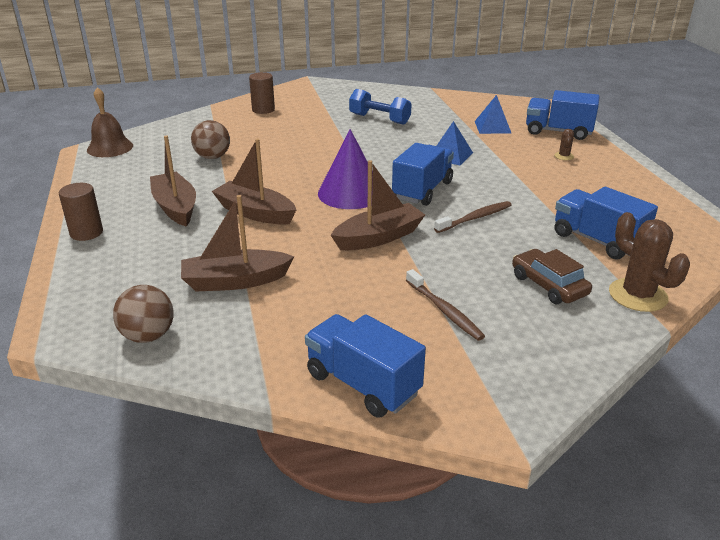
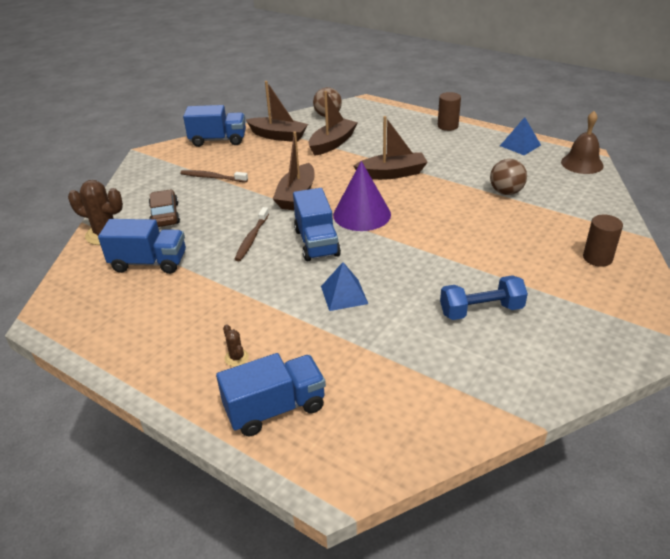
camera: 140 degrees right, 5 degrees up
brown boat [150,135,196,227] -> brown boat moved to [246,81,308,142]
blue pyramid [475,95,511,134] -> blue pyramid moved to [500,117,541,155]
brown car [512,249,592,304] -> brown car turned 120 degrees counterclockwise [149,190,180,227]

